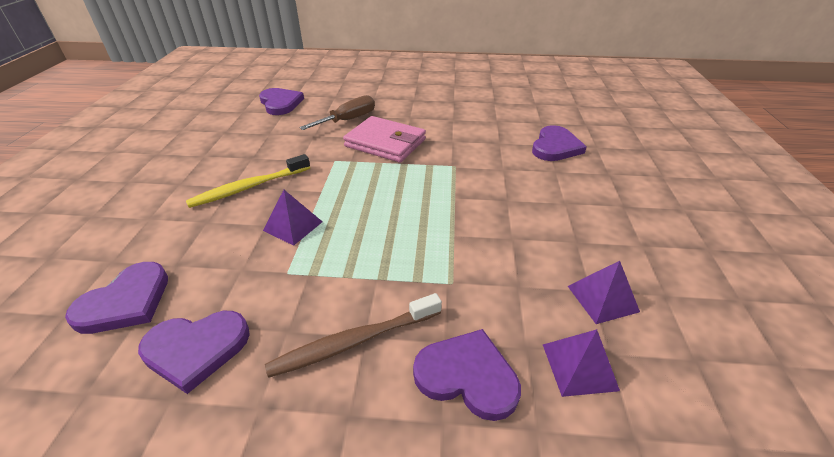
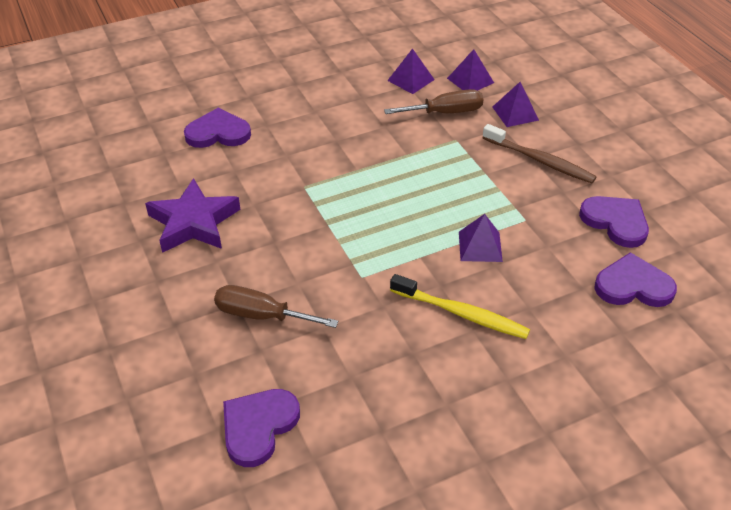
camera: 120 degrees left, 5 degrees up
pink wallet [343,116,426,163] -> none
purple heart [413,329,521,421] -> purple pyramid [493,82,539,127]
none -> purple star [145,178,240,253]
none -> brown screwdriver [384,89,483,114]

